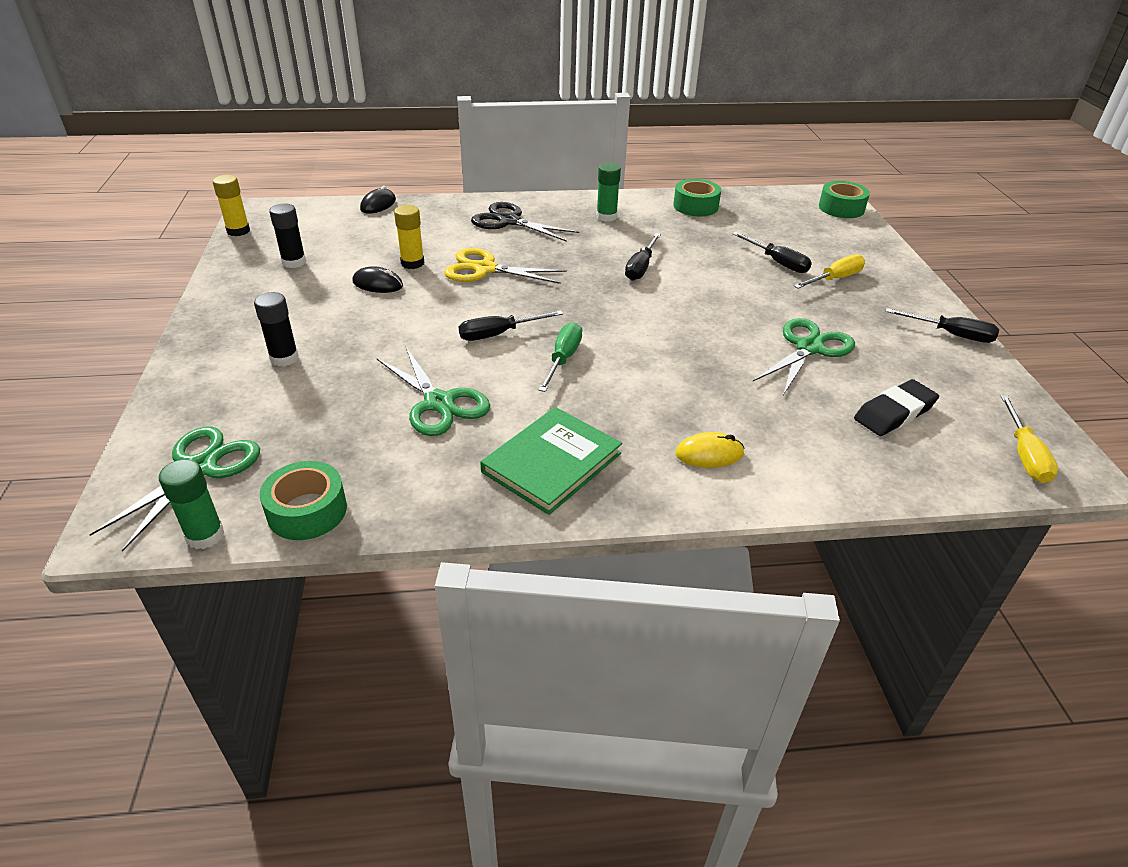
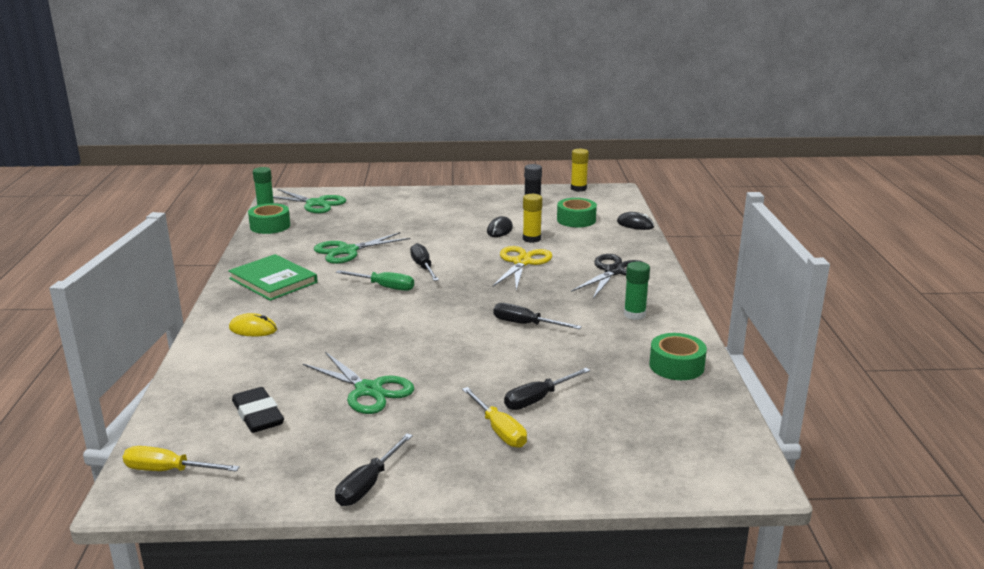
camera: 95 degrees right, 15 degrees down
black glue stick [254,292,299,366] -> none
yellow mouse [675,432,745,468] -> yellow mouse turned 75 degrees counterclockwise [229,313,277,336]
green tape [819,181,870,218] -> green tape moved to [557,198,597,227]

